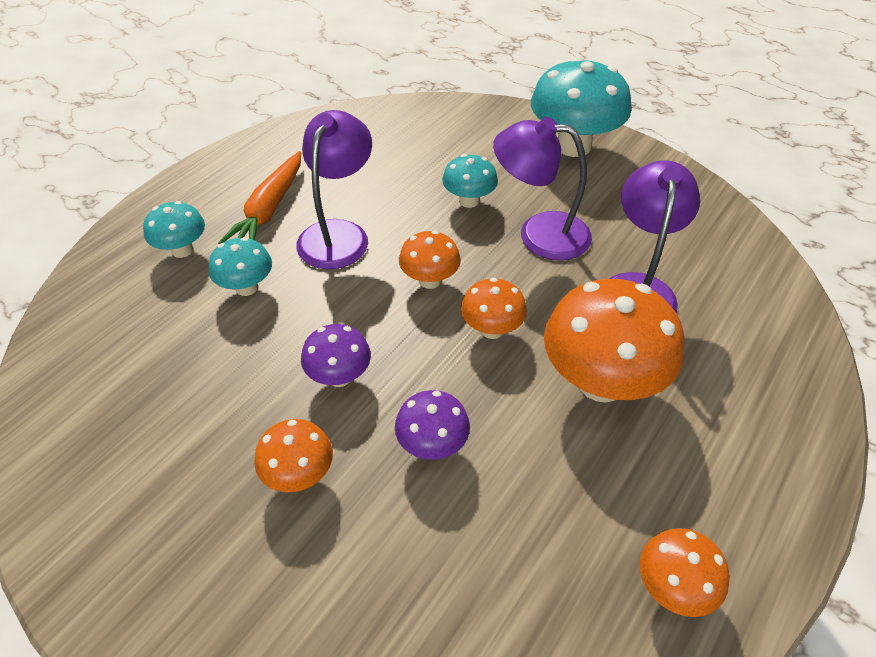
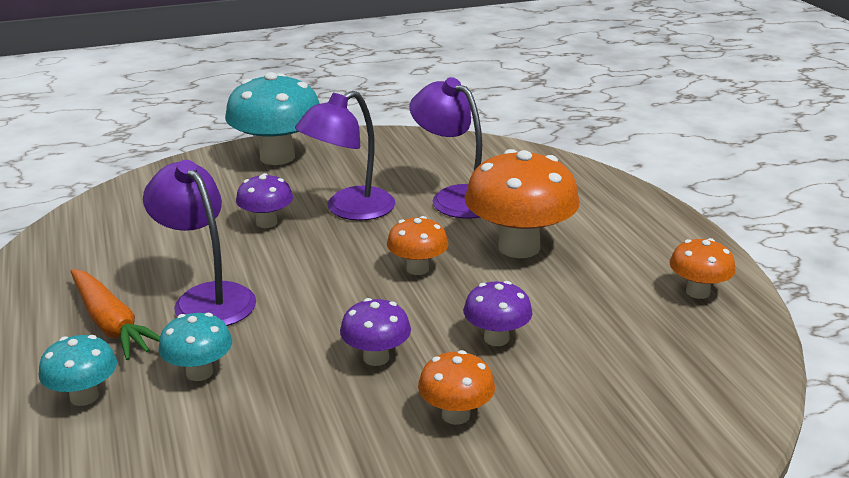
camera: 55 degrees left, 20 degrees down
orange mushroom [399,231,461,289] -> none
turquoise mushroom [442,154,498,208] -> purple mushroom [236,173,293,228]

